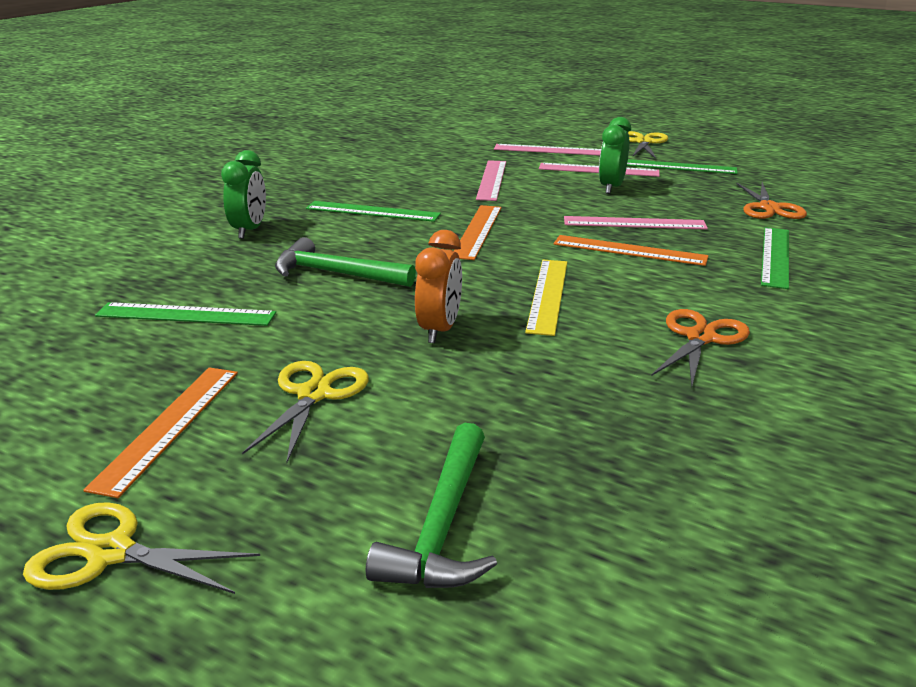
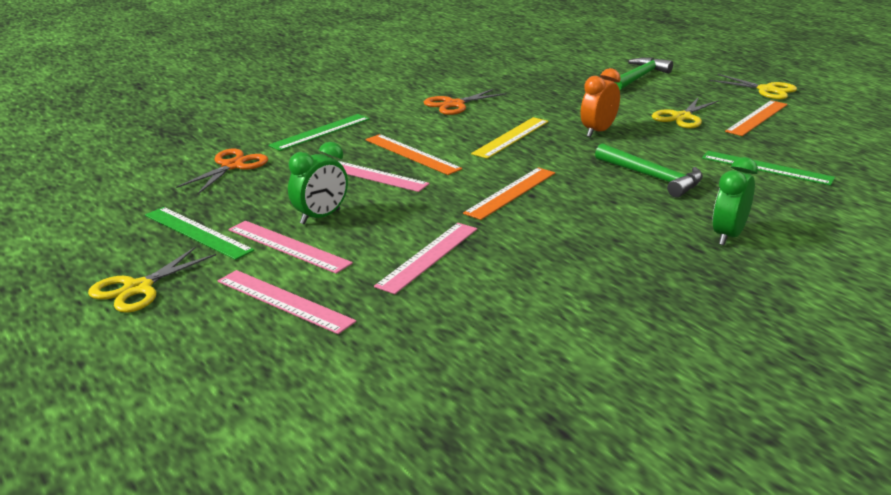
camera: 155 degrees left, 0 degrees up
green ruler [306,201,441,222] -> none

